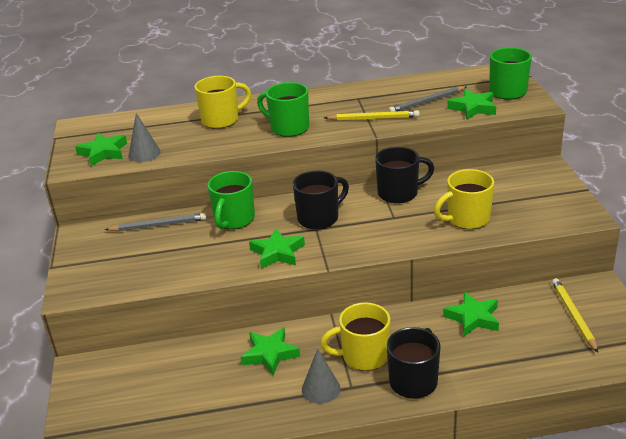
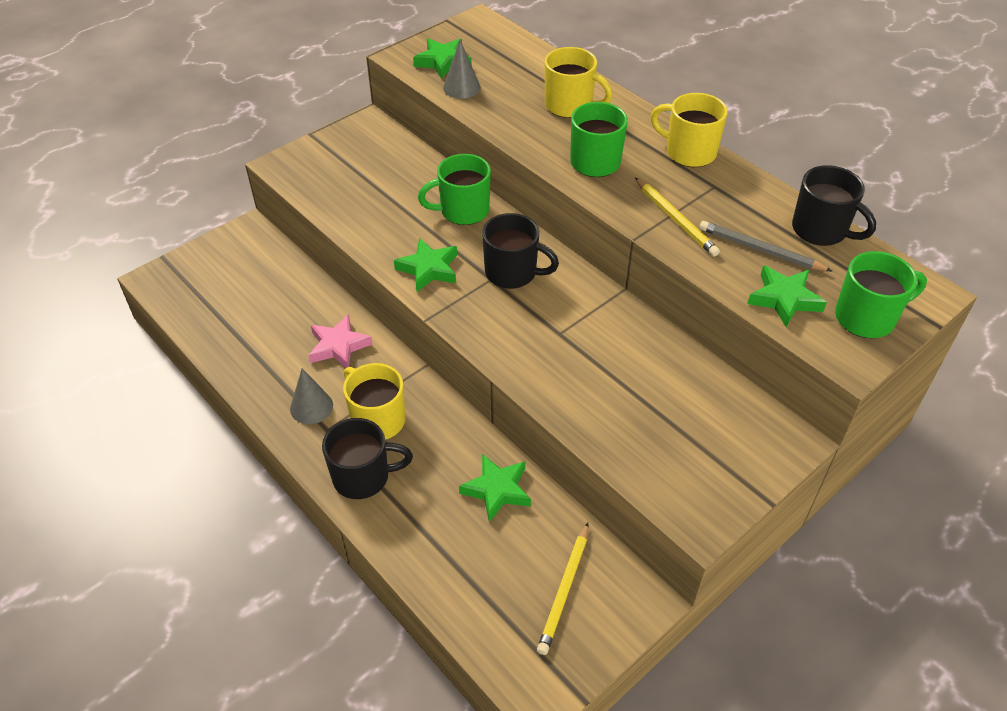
camera: 55 degrees right, 15 degrees up
grey pencil [105,213,206,231] -> none
green star [241,327,300,375] -> pink star [309,314,373,368]
black mug [375,147,434,203] -> black mug moved to [792,165,876,246]
yellow mug [434,169,494,229] -> yellow mug moved to [651,93,728,167]
yellow pencil [552,278,598,353] -> yellow pencil turned 150 degrees clockwise [537,523,589,655]

